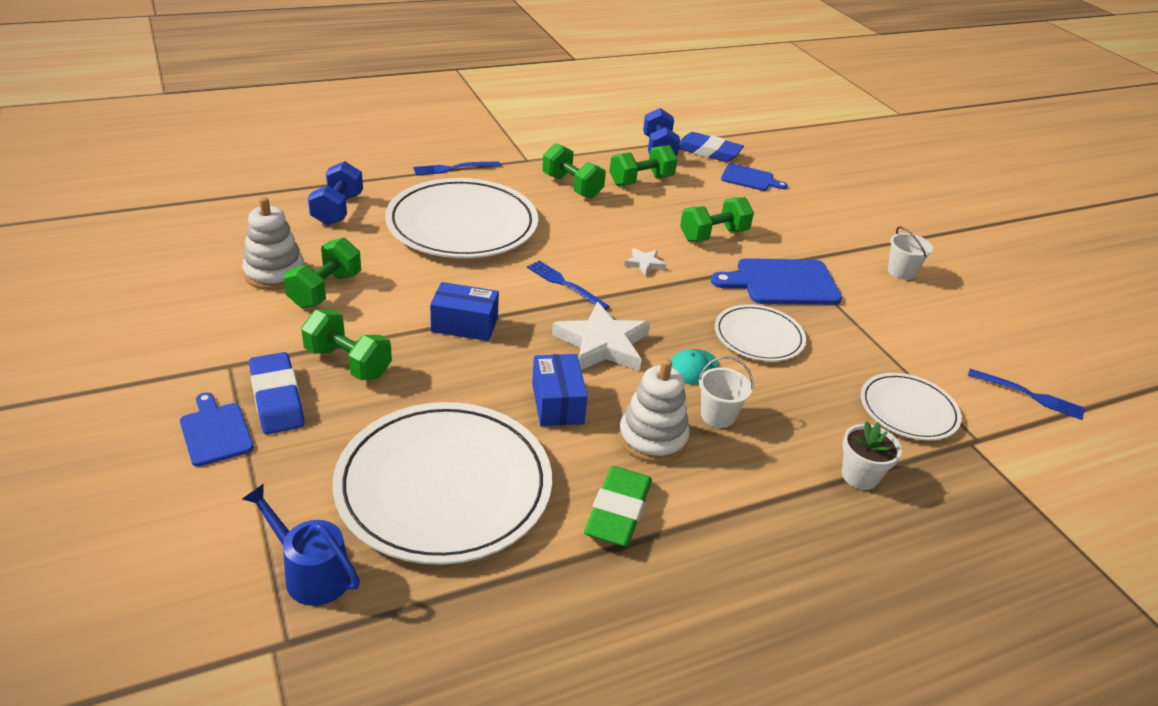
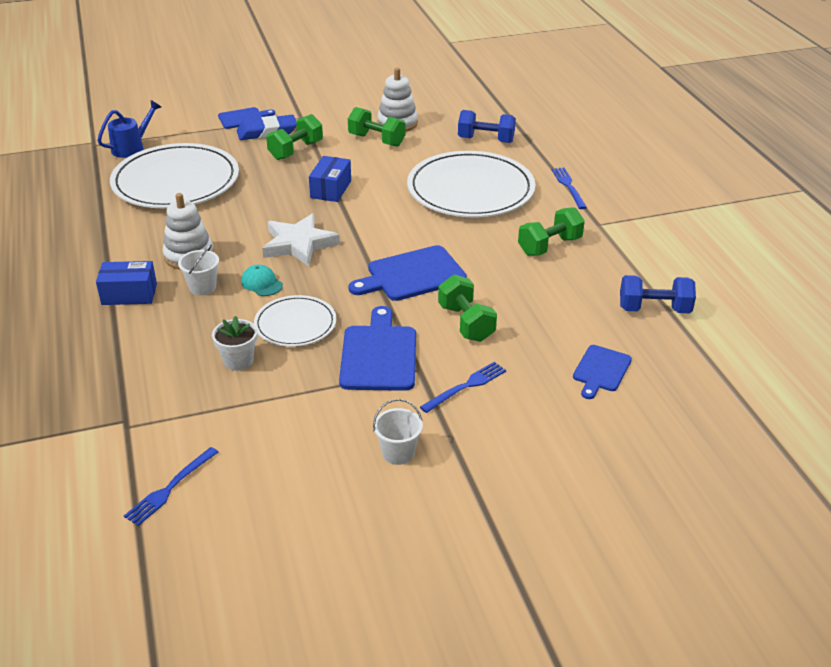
camera: 100 degrees right, 0 degrees up
blue fork [527,261,610,310] -> blue fork moved to [420,362,506,413]
blue box [532,354,588,426] -> blue box moved to [96,261,157,305]
green eraser [584,466,652,547] -> none
green dumbbell [609,145,678,186] -> none
white star [624,248,666,276] -> blue cutting board [348,245,467,301]
blue eraser [679,132,744,162] -> none
white flower pot [842,421,902,490] -> white flower pot moved to [212,316,257,371]
white plate [861,373,962,440] -> none

